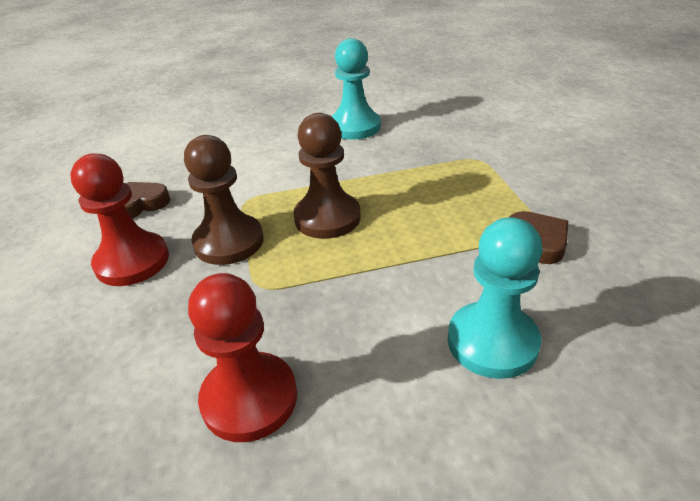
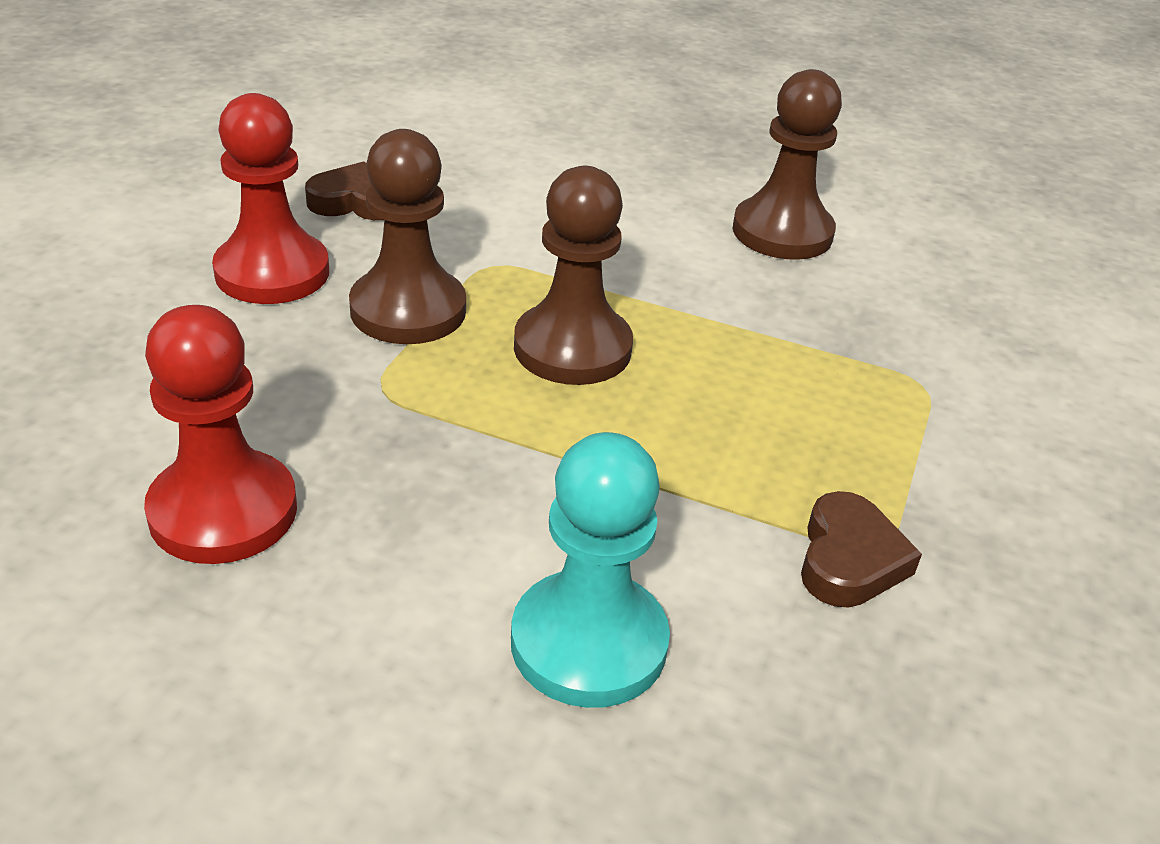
camera: 30 degrees right, 0 degrees up
turquoise pawn [332,38,381,140] -> brown pawn [733,69,842,260]

